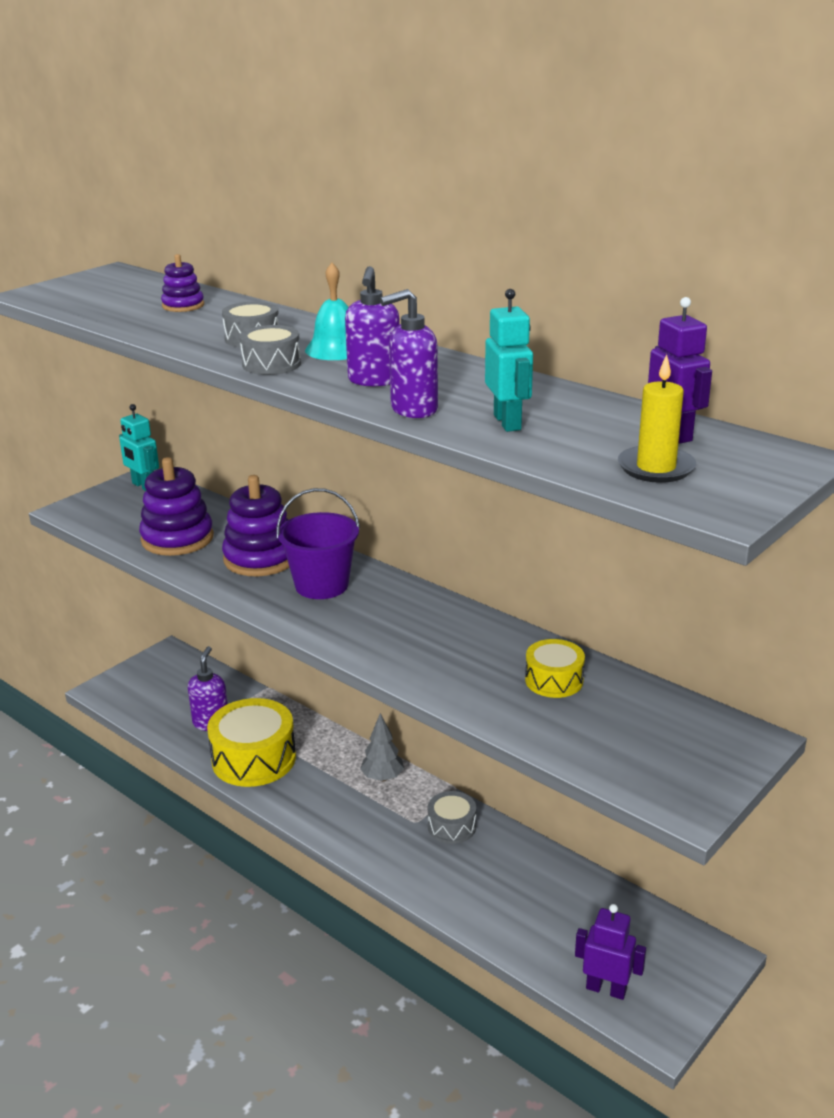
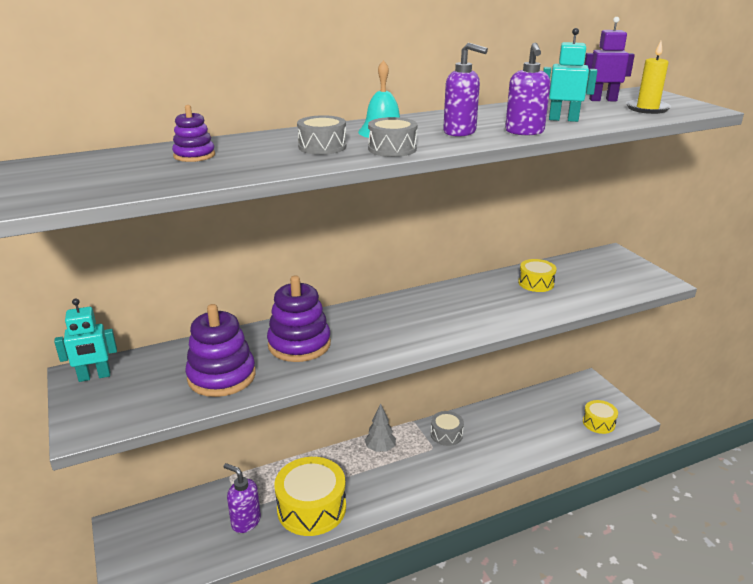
camera: 65 degrees left, 0 degrees up
purple bucket [276,488,360,599] -> none
purple robot [575,904,646,1000] -> yellow drum [583,400,618,434]

